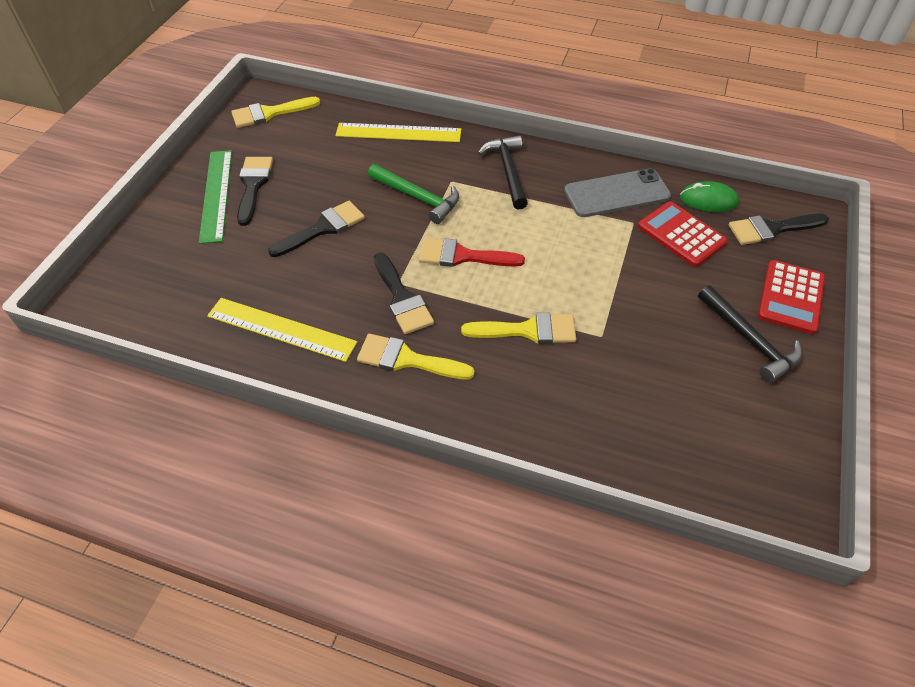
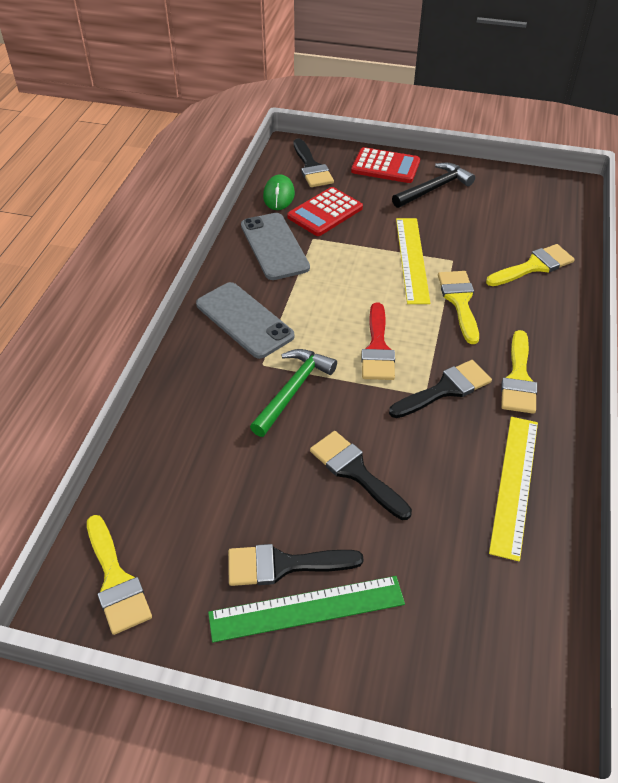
camera: 95 degrees left, 5 degrees down
yellow ruler [335,123,461,142] -> yellow ruler moved to [396,218,431,304]
black hammer [478,135,528,210] -> grey phone [196,282,295,359]
none -> yellow brush [486,244,575,286]

